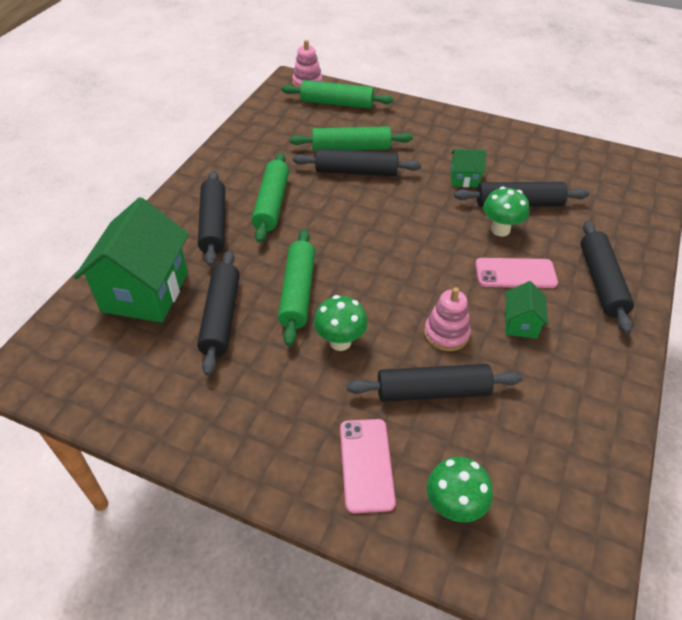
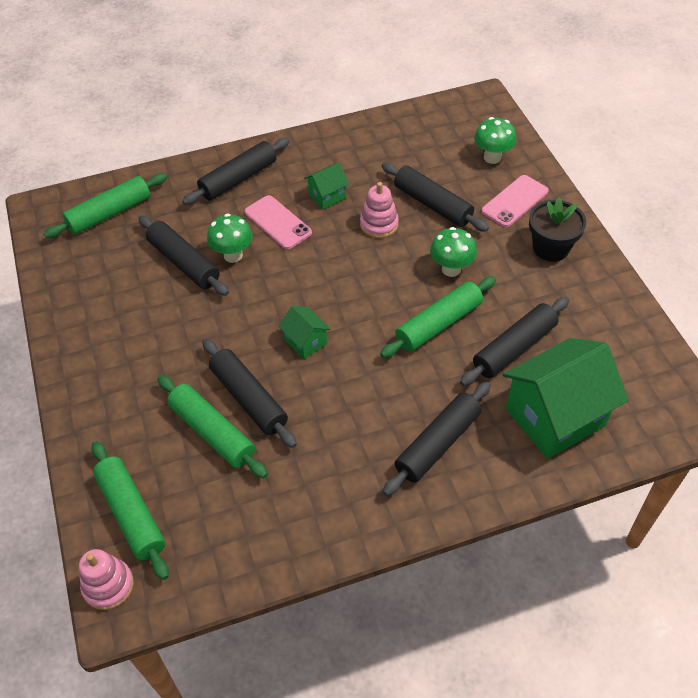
camera: 130 degrees left, 5 degrees up
green rolling pin [252,153,289,243] -> green rolling pin moved to [44,173,167,238]
green house [450,149,486,187] -> green house moved to [278,306,330,359]
none -> black flower pot [529,197,586,262]

